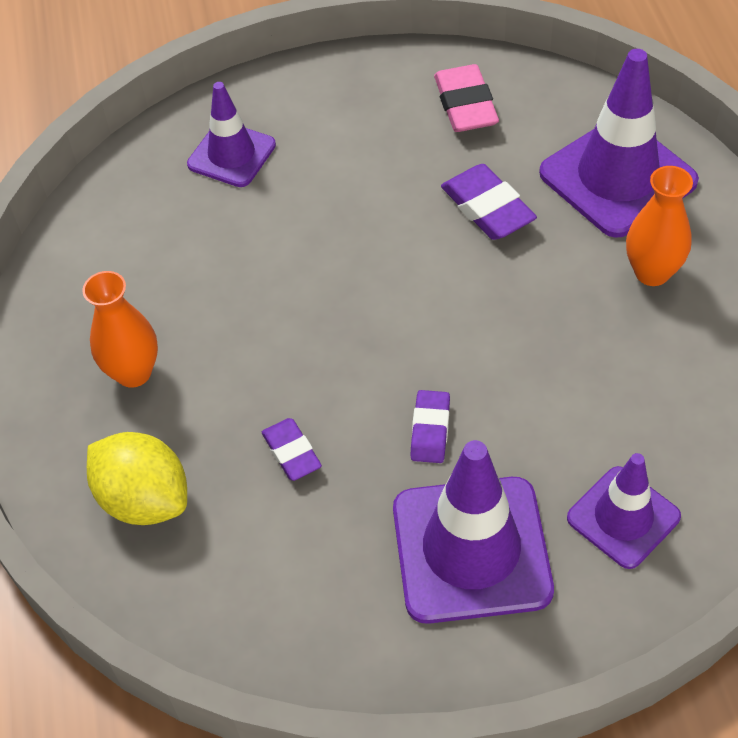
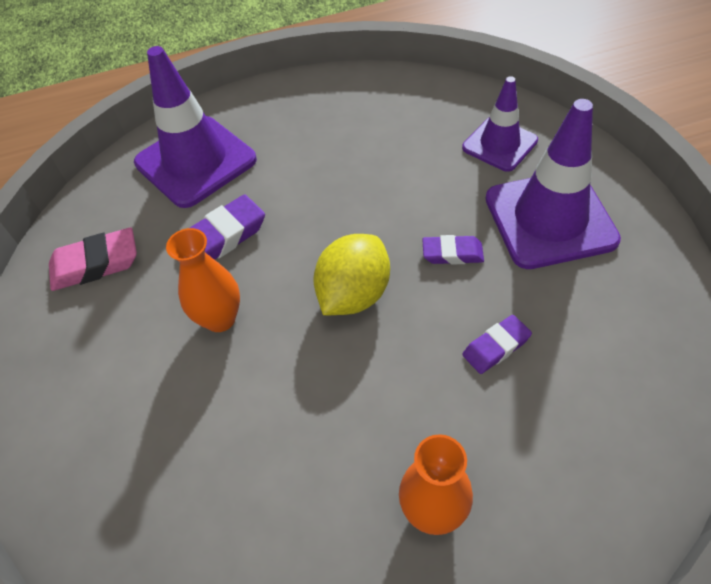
camera: 95 degrees left, 0 degrees up
yellow lemon [87,432,187,525] -> yellow lemon moved to [313,234,390,315]
purple traffic cone [187,82,276,187] -> none
orange vase [626,166,693,286] -> orange vase moved to [166,228,240,332]

